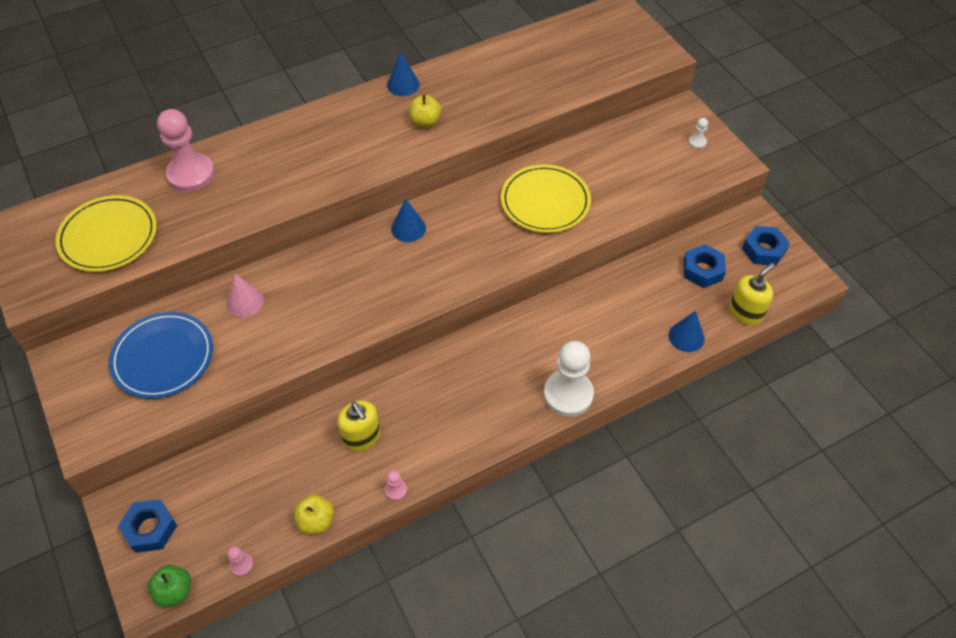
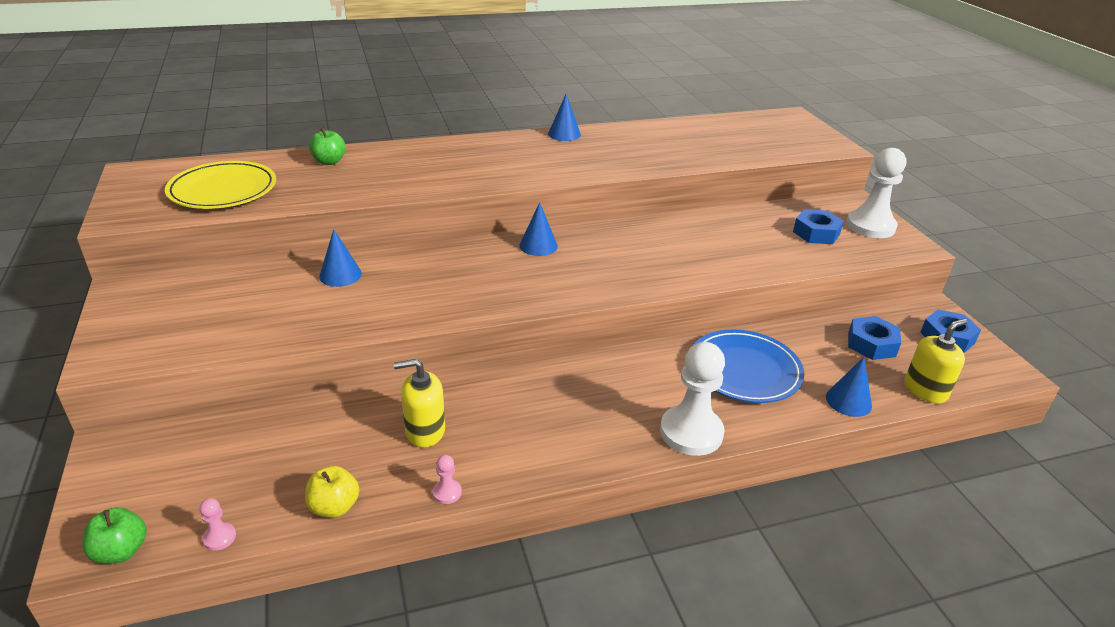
camera: 10 degrees right, 20 degrees down
blue plate [109,312,213,399] -> blue plate moved to [694,329,804,403]
blue nut [118,499,177,553] -> blue nut moved to [793,209,844,244]
pink pawn [157,109,215,192] -> green apple [309,128,346,165]
pink cone [227,274,264,317] -> blue cone [319,229,362,287]
yellow soap dispenser [337,401,380,452] -> yellow soap dispenser turned 105 degrees clockwise [394,359,445,447]
yellow apple [409,95,441,127] -> none
yellow plate [501,164,591,233] -> none
white pawn [689,118,708,149] -> white pawn [846,148,906,238], size x2.42

